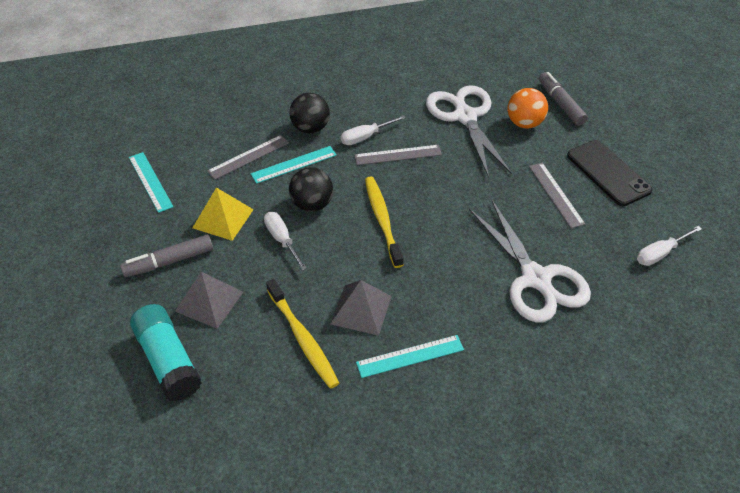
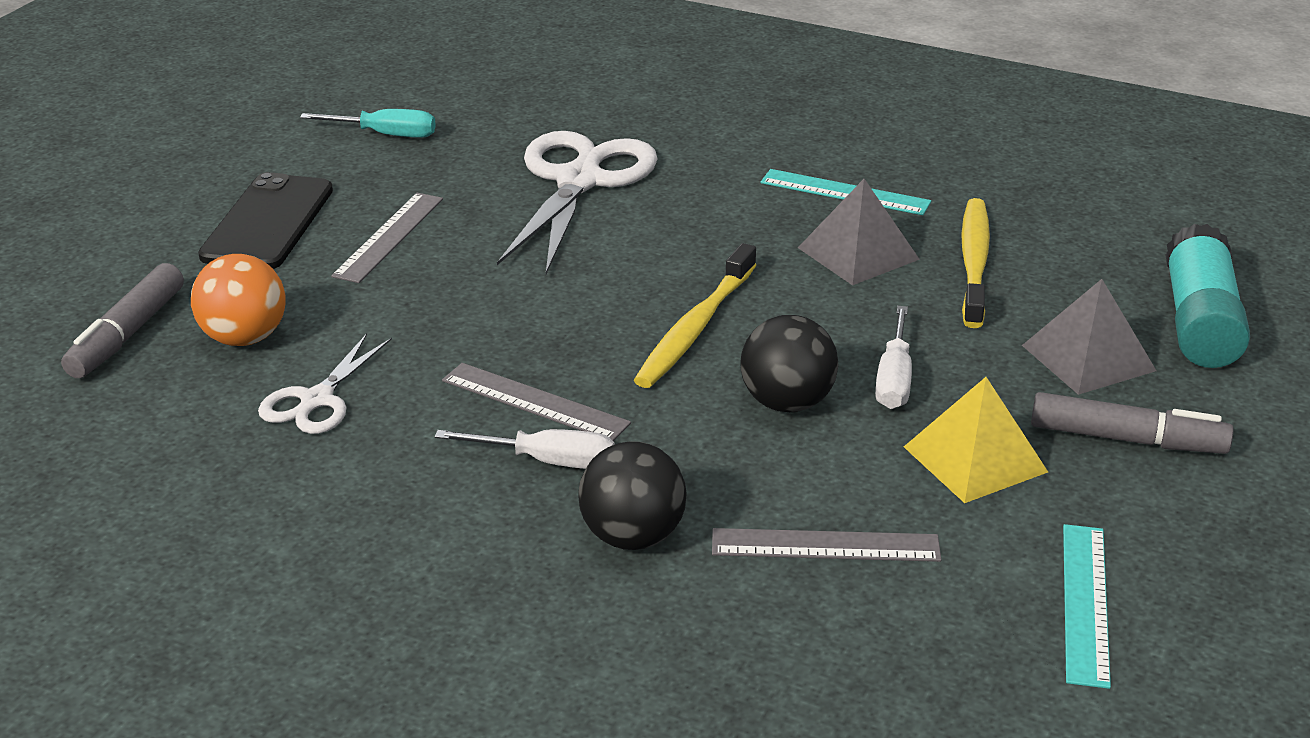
camera: 140 degrees left, 15 degrees down
turquoise ruler [251,146,337,184] -> none
white scissors [426,85,512,178] -> white scissors [258,333,392,434], size x0.54
white screwdriver [637,226,702,266] -> turquoise screwdriver [300,109,436,138]

